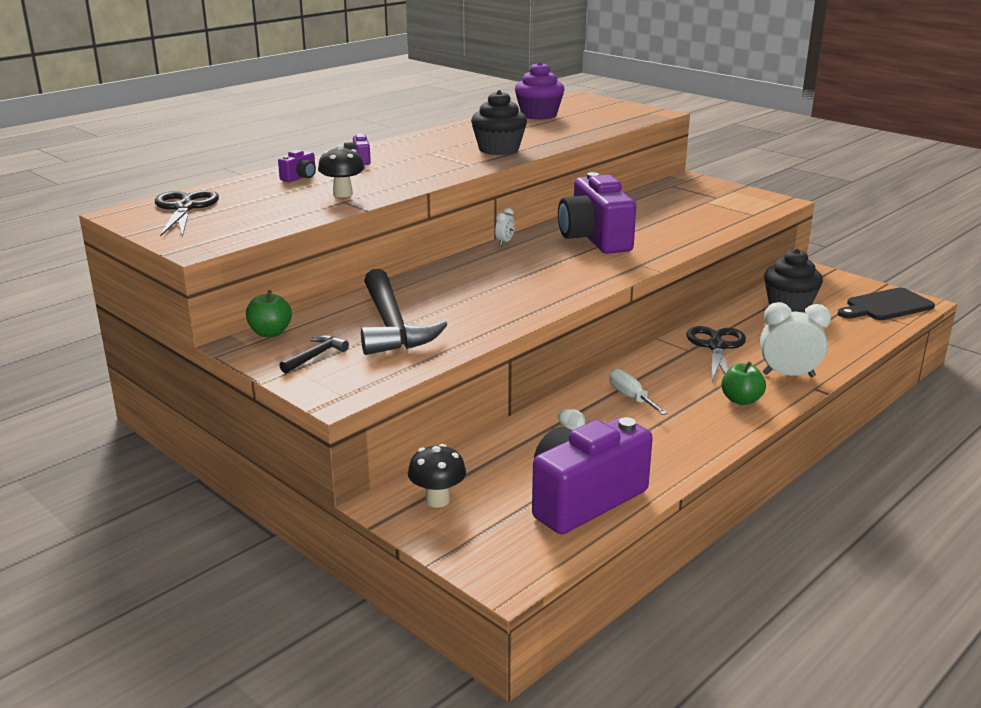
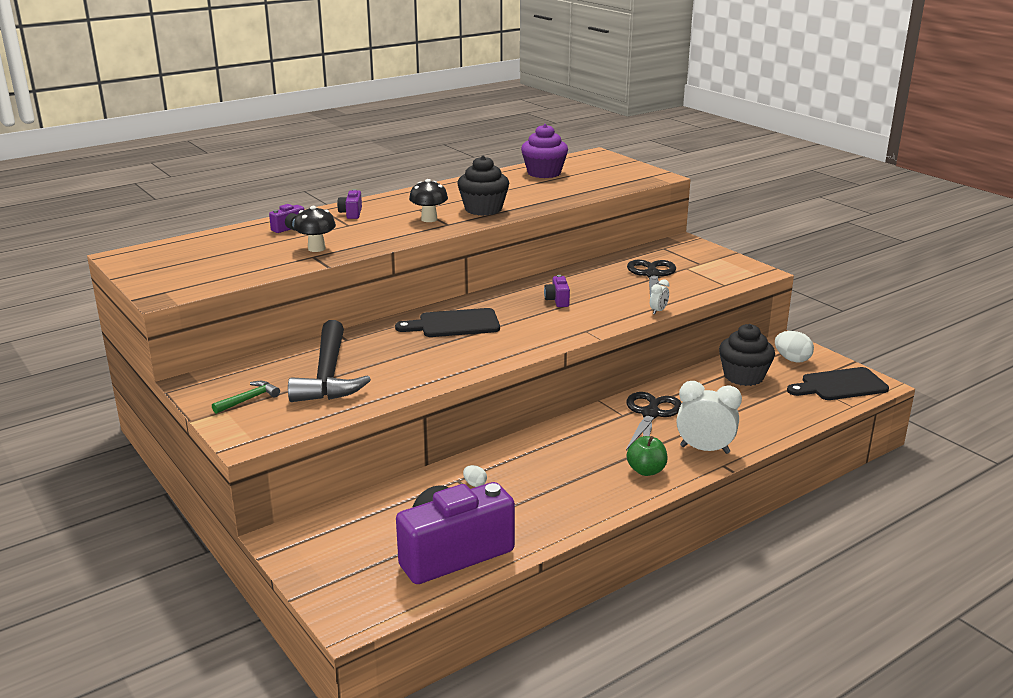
camera: 10 degrees right, 0 degrees up
black scissors [155,190,219,237] -> black scissors moved to [627,260,676,296]
green apple [246,290,292,337] -> none
black hammer [279,335,349,373] -> green hammer [212,381,280,414]
black mushroom [408,444,466,508] -> black mushroom moved to [409,179,448,222]
white clock [495,208,515,245] -> white clock moved to [650,279,669,314]
purple camera [558,172,636,254] -> purple camera [544,275,570,307], size x0.41
white screwdriver [609,369,668,415] -> none
none -> black cutting board [395,308,500,337]
none -> white egg [775,331,814,363]

